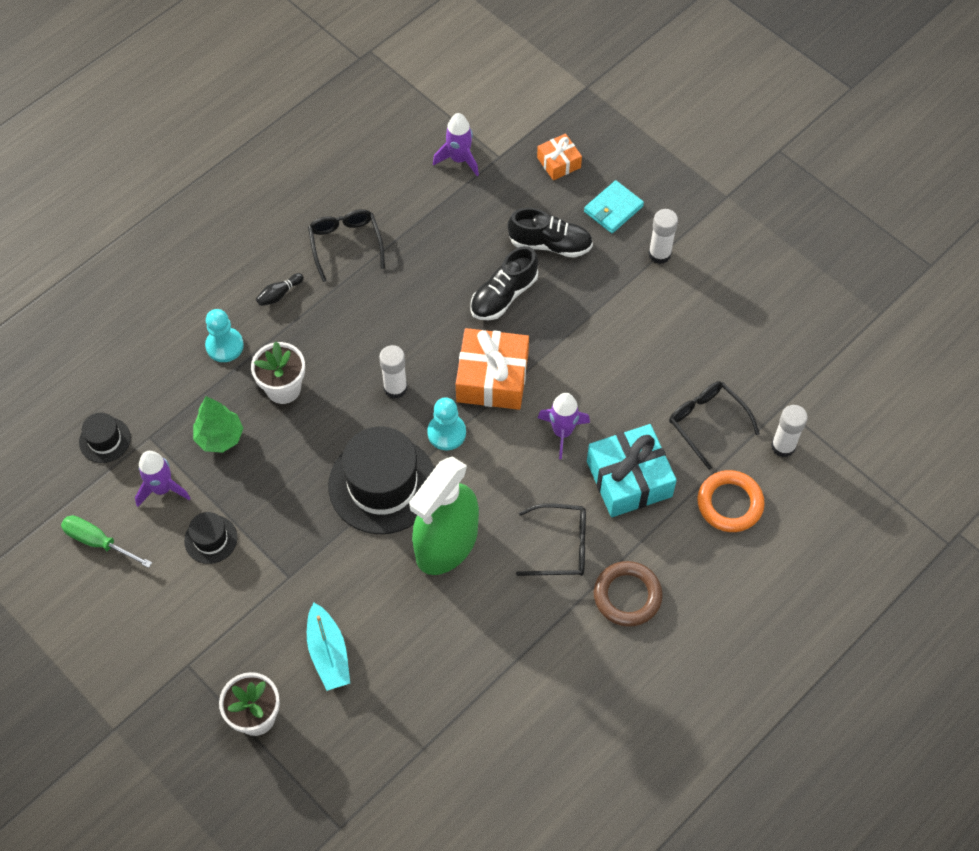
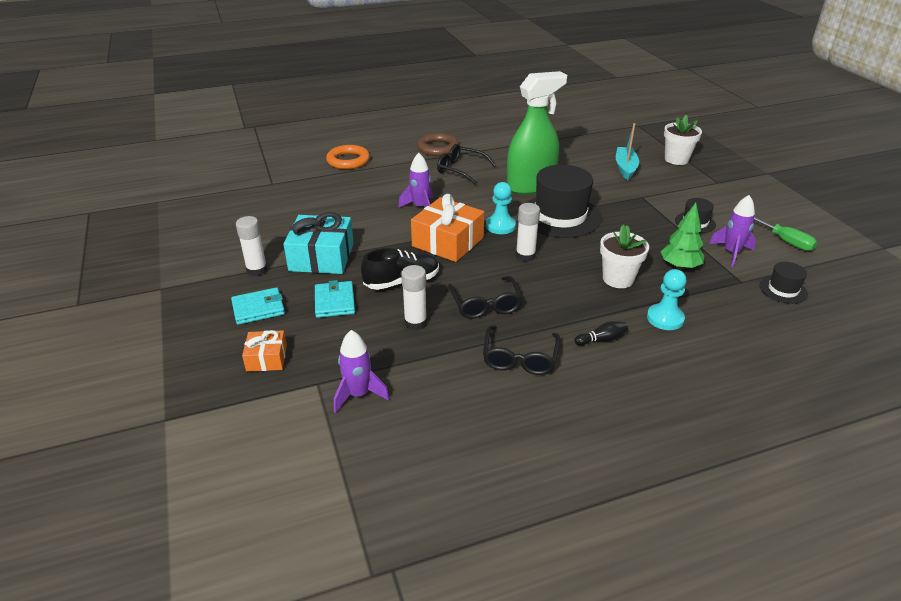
camera: 155 degrees left, 25 degrees down
black shoe [508,208,593,258] -> turquoise wallet [315,280,355,318]
turquoise gift [587,424,677,517] -> turquoise gift moved to [284,212,354,274]
black glasses [669,381,760,470] -> black glasses moved to [448,276,523,319]
white glue stick [771,405,808,457] -> white glue stick moved to [401,265,427,330]

